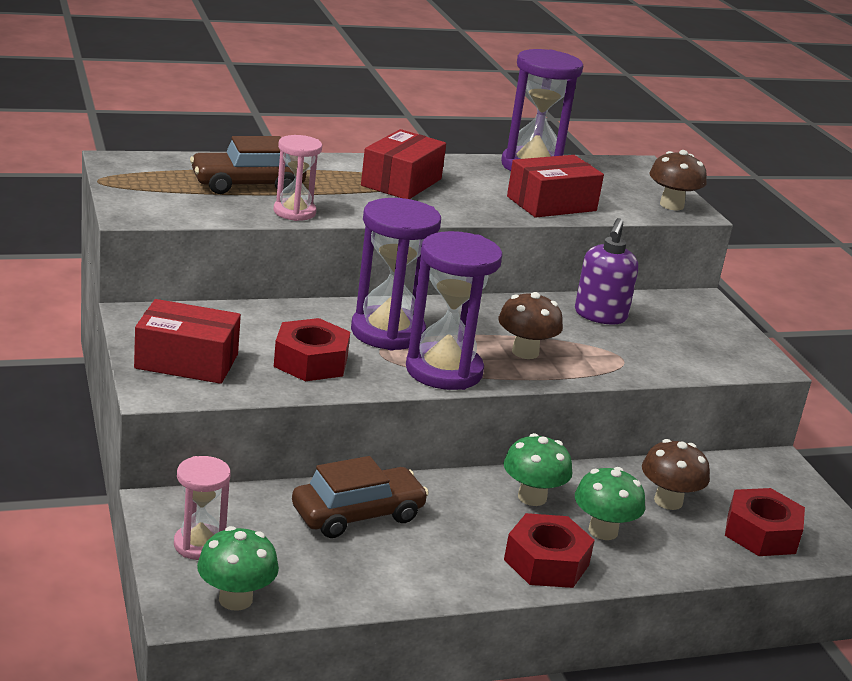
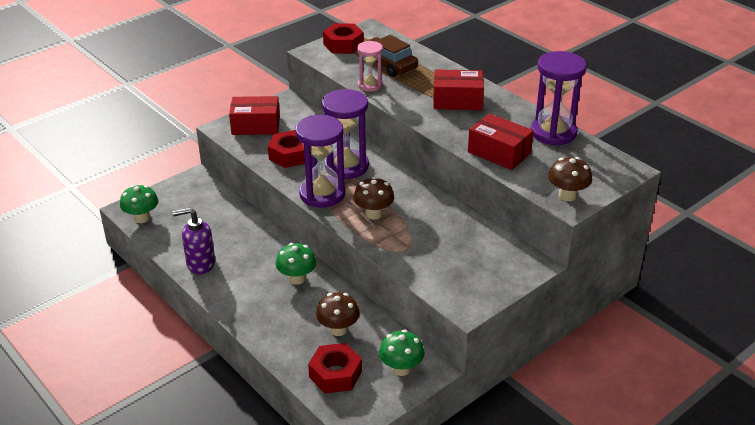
camera: 70 degrees right, 10 degrees up
red box [134,299,241,384] -> red box turned 75 degrees counterclockwise [229,96,280,135]
pink hourglass [174,456,231,560] -> none
brown car [292,456,429,538] -> none
red nut [504,513,595,588] -> red nut moved to [323,23,364,54]
purple soap dispenser [575,218,638,324] -> purple soap dispenser moved to [172,208,215,274]
green mushroom [575,467,645,540] -> green mushroom moved to [379,329,425,376]

